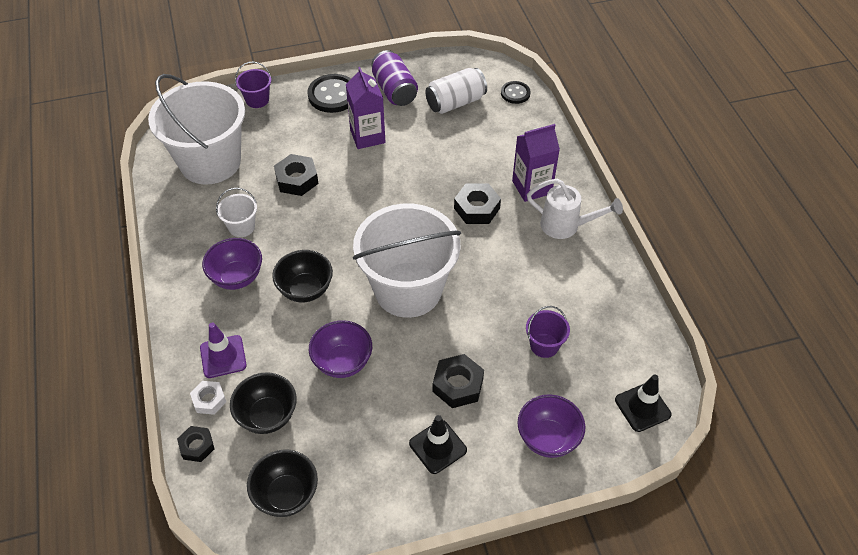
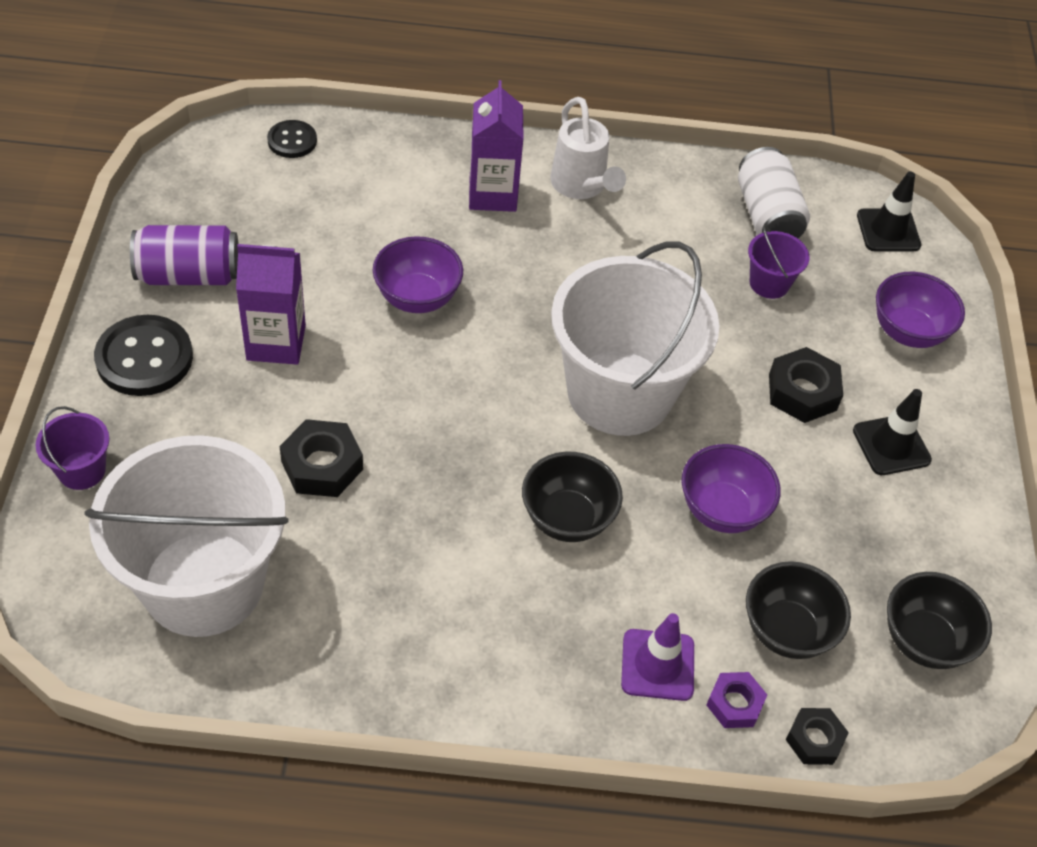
camera: 75 degrees left, 0 degrees up
white nut [190,381,226,415] -> purple nut [706,672,767,728]
purple bowl [202,238,262,290] -> purple bowl moved to [373,236,463,313]
white bucket [216,188,257,237] -> none
white can [425,68,487,114] -> white can moved to [738,147,810,238]
black nut [454,184,501,224] -> none
white watering can [527,178,623,239] -> white watering can turned 120 degrees clockwise [550,97,626,199]

